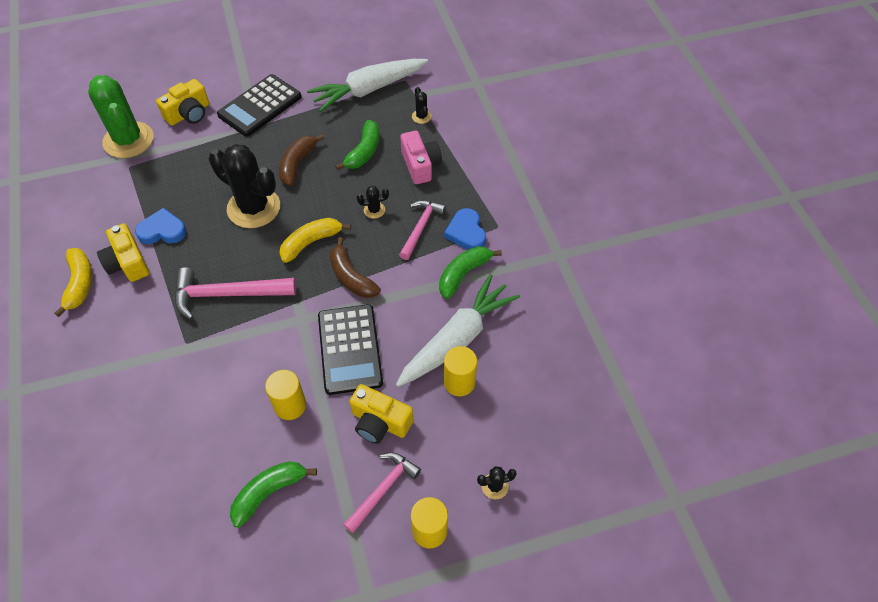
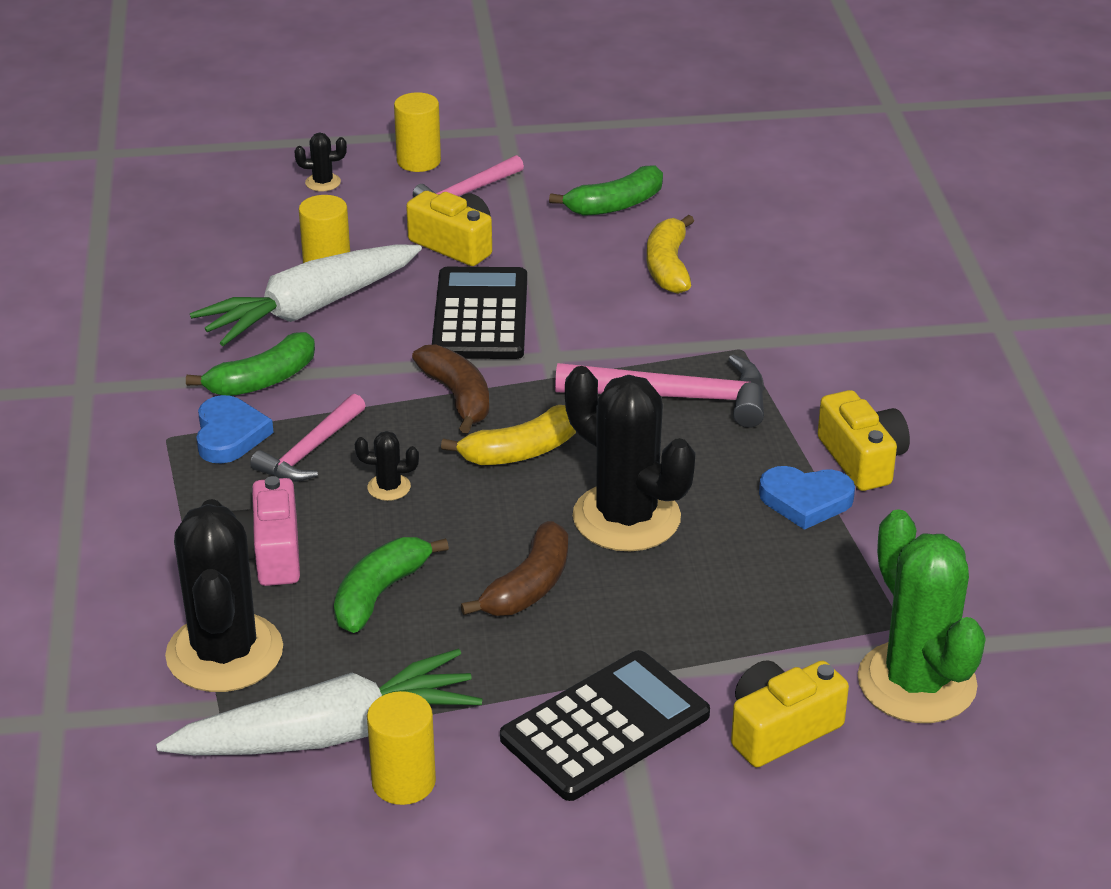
camera: 170 degrees left, 20 degrees down
yellow banana [54,248,92,317] -> yellow banana moved to [647,215,694,294]
yellow cylinder [265,370,306,420] -> yellow cylinder moved to [367,691,436,805]
black cactus [412,87,432,124] -> black cactus [165,499,283,692], size x2.45

